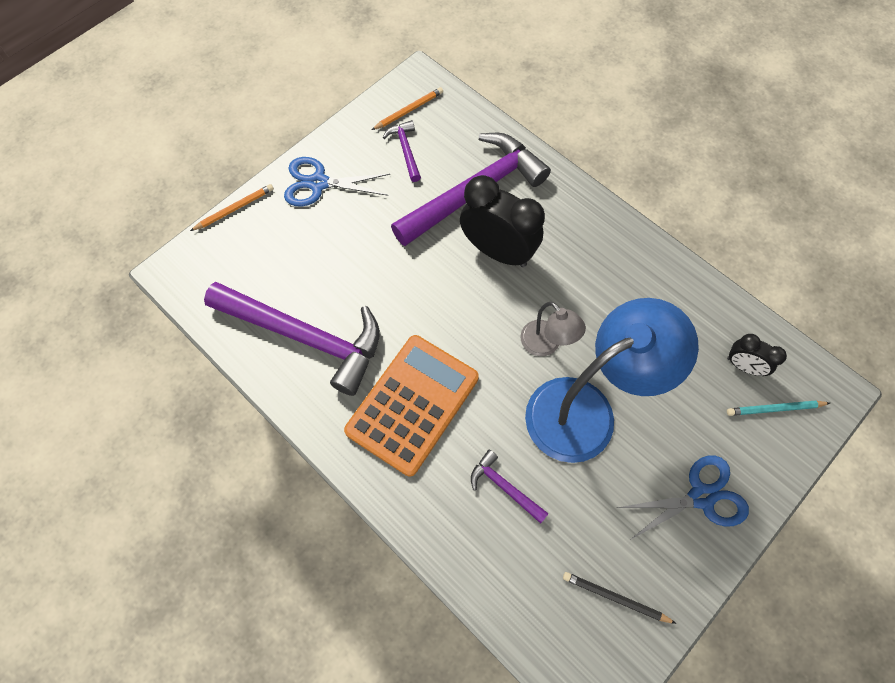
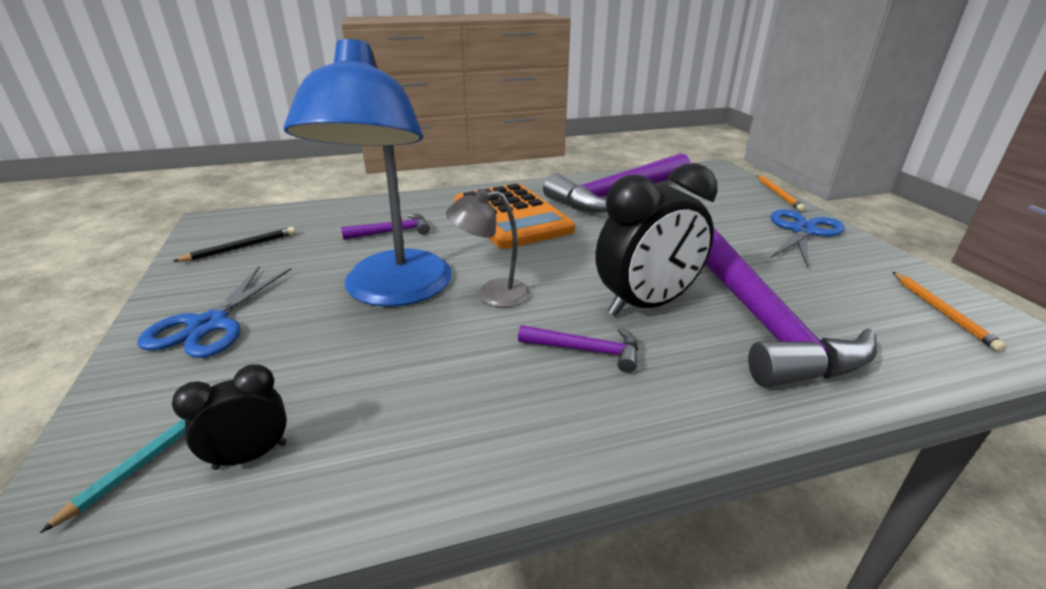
camera: 120 degrees right, 35 degrees down
purple hammer [383,120,421,182] -> purple hammer moved to [518,325,638,373]

